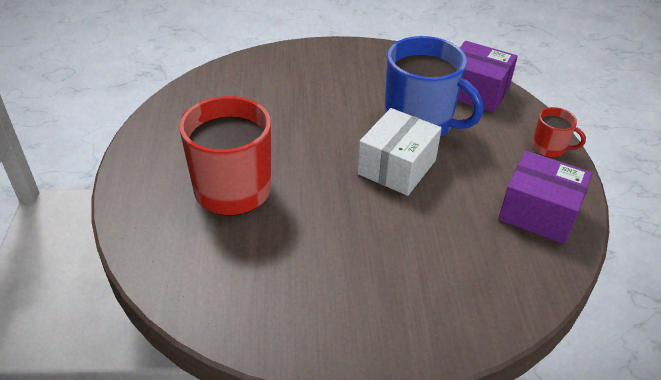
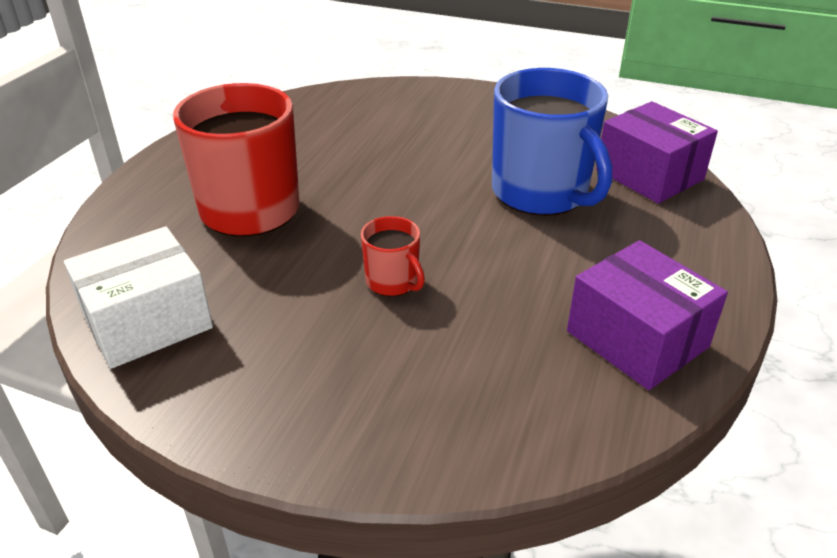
camera: 25 degrees right, 5 degrees down
white box [357,108,442,196] -> white box moved to [64,227,213,369]
red mug [532,107,586,158] -> red mug moved to [361,216,425,296]

